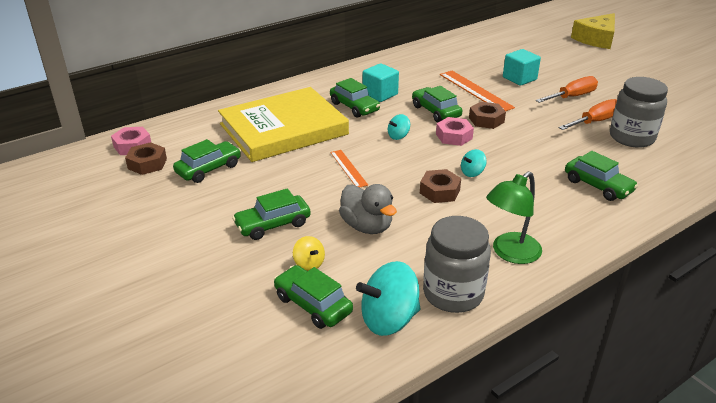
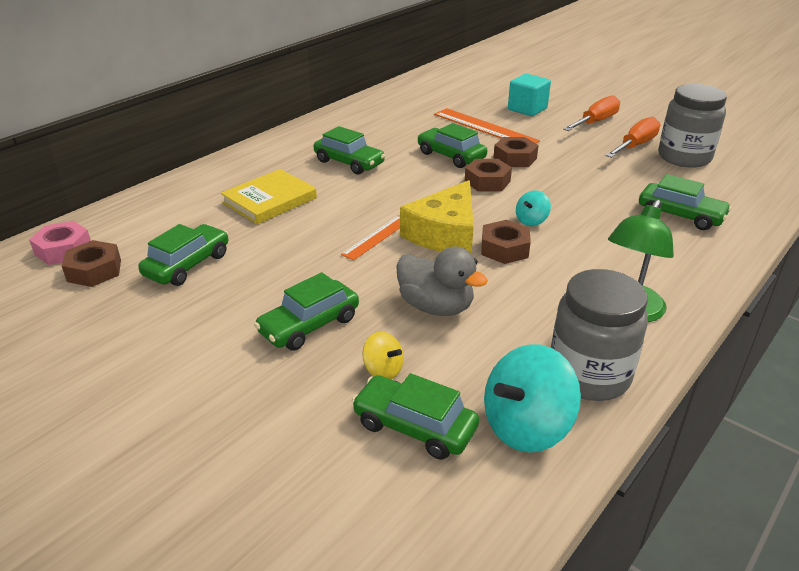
camera: 15 degrees left, 0 degrees up
yellow book [218,87,349,162] -> yellow book [221,169,317,224], size x0.53
orange ruler [330,150,368,188] -> orange ruler turned 75 degrees clockwise [341,215,400,260]
turquoise cube [363,63,399,102] -> none
turquoise spinning top [388,114,410,140] -> none
pink nut [436,117,474,146] -> brown nut [465,159,512,192]
yellow cheese [571,13,615,49] -> yellow cheese moved to [400,180,474,254]

